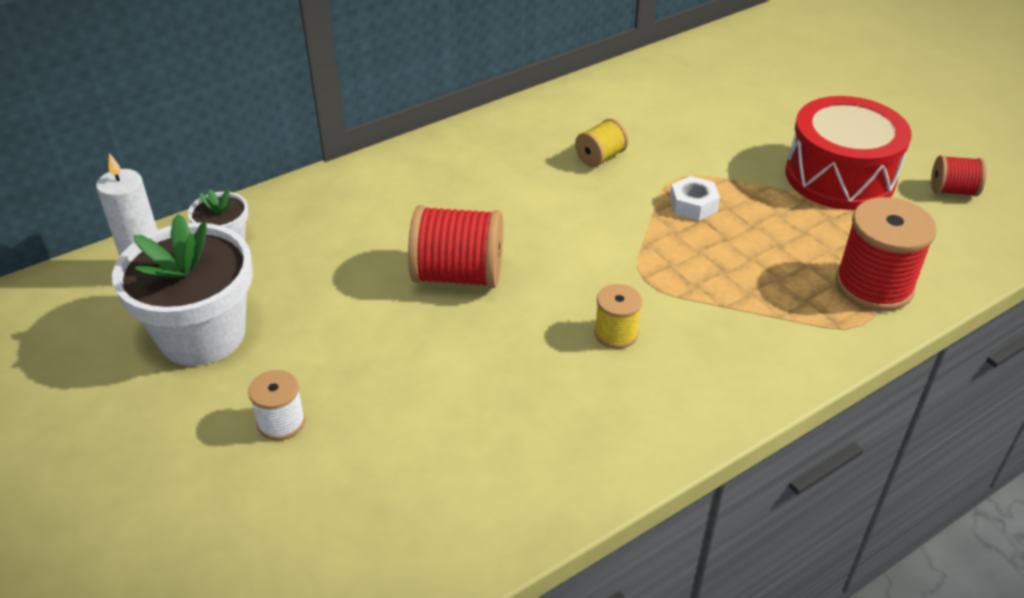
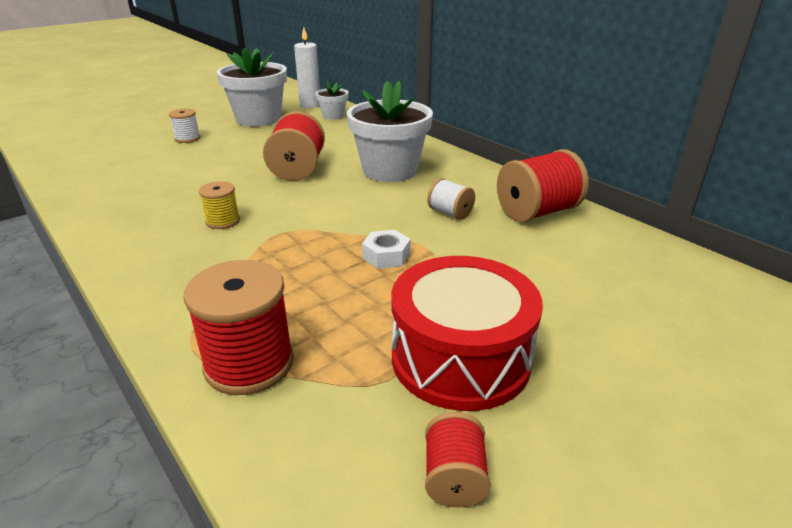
camera: 85 degrees right, 10 degrees down
yellow spool [575,118,628,167] -> white spool [427,178,475,220]
none -> white flower pot [347,81,433,182]
none -> red spool [497,149,589,223]

